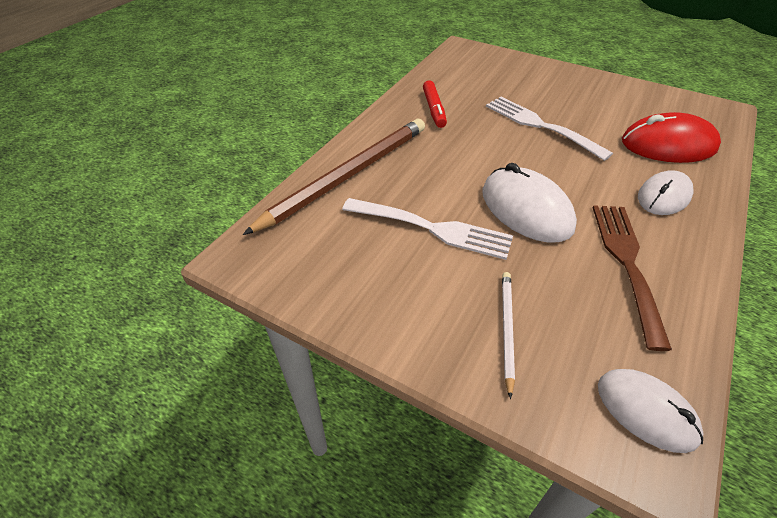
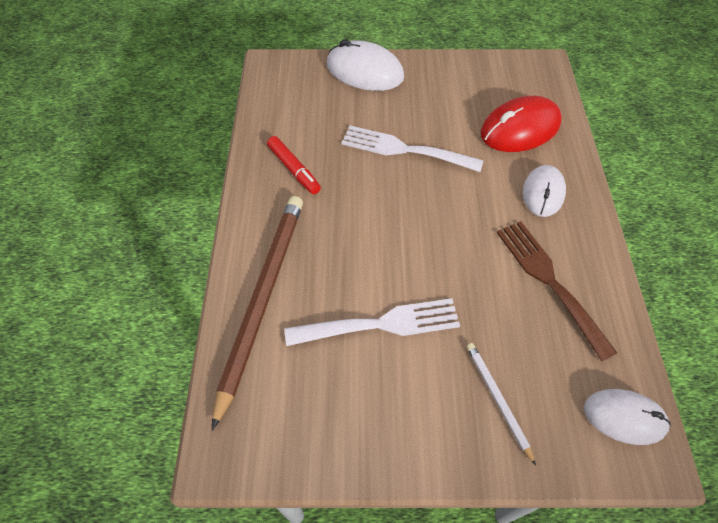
camera: 30 degrees left, 10 degrees up
white mouse [482,163,577,243] -> white mouse moved to [327,39,404,91]

